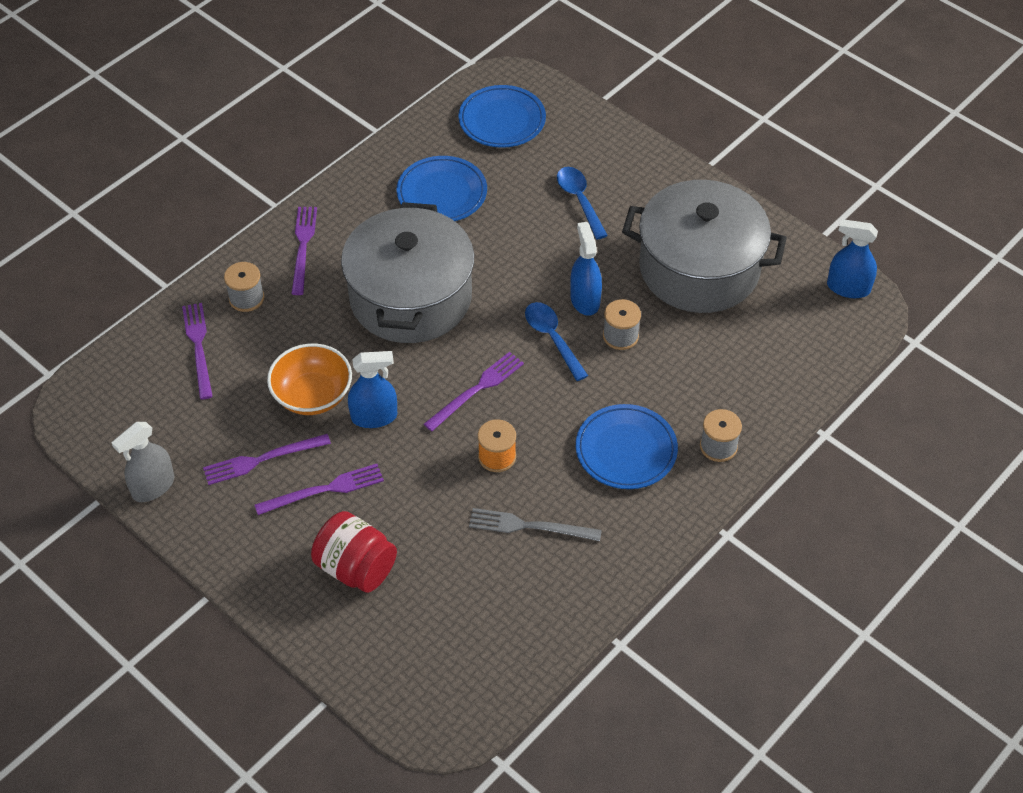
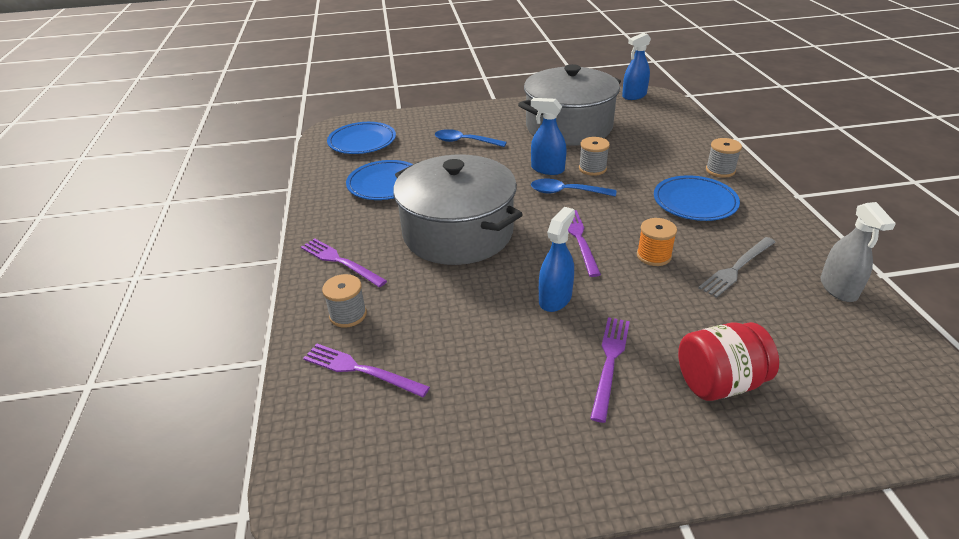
camera: 50 degrees left, 15 degrees down
grey spray bottle [112,422,174,502] -> grey spray bottle moved to [820,202,896,302]
purple fork [203,434,331,485] -> none
orange bowl [267,343,352,415] -> none

